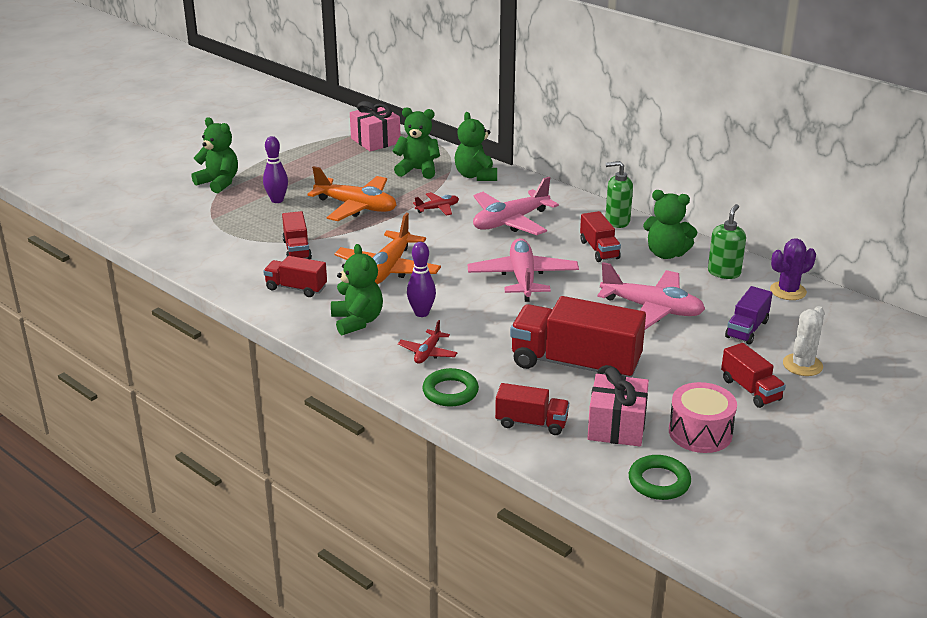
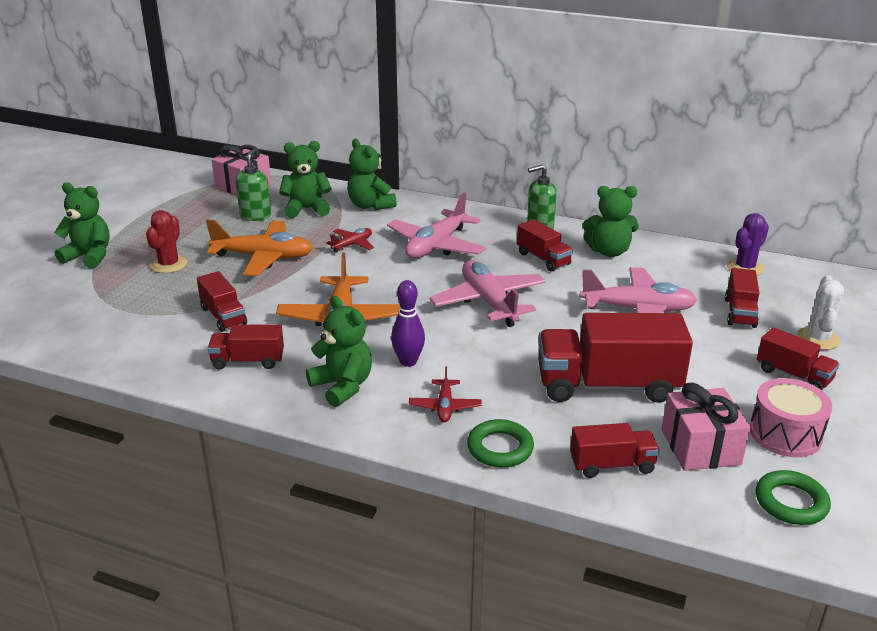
camera: 20 degrees left, 0 degrees up
purple bowling pin [263,136,288,203] -> red cactus [146,210,187,273]
green soap dispenser [708,204,746,279] -> green soap dispenser moved to [236,149,271,221]
purple truck [725,286,773,345] -> red truck [725,268,759,328]

